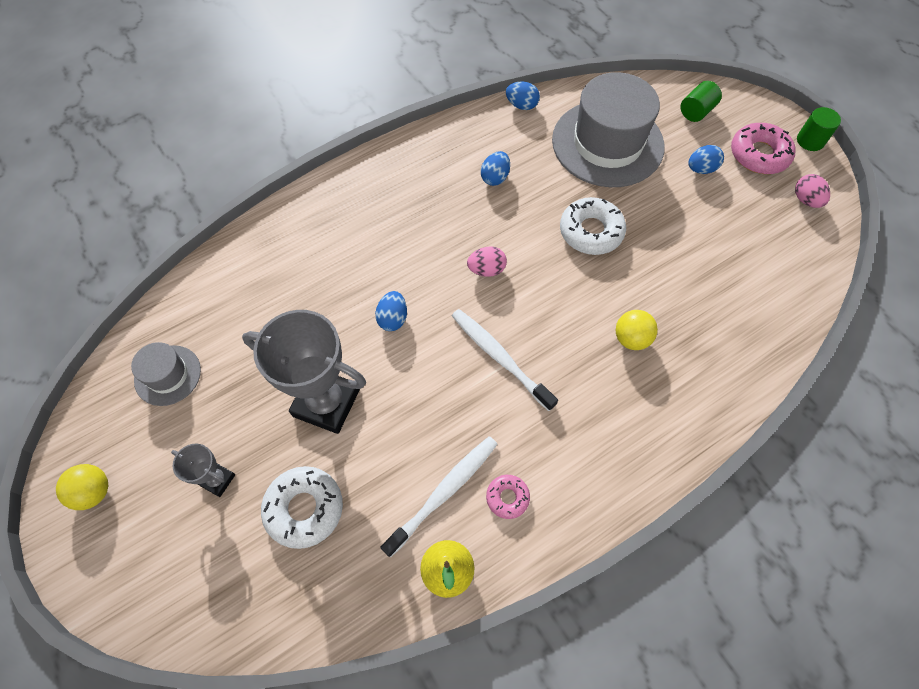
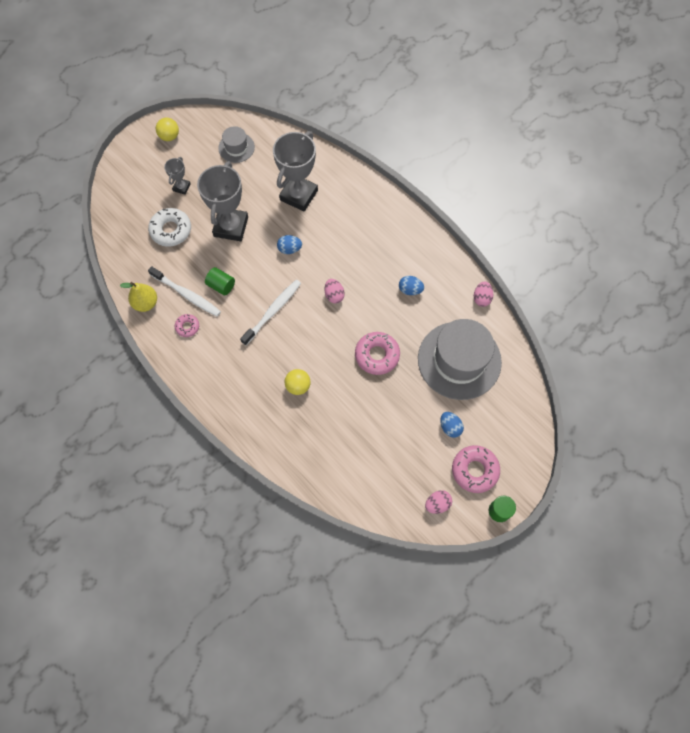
camera: 80 degrees right, 5 degrees up
blue egg [506,81,540,110] -> pink egg [474,281,493,307]
white donut [560,197,626,255] -> pink donut [355,332,400,375]
green cylinder [680,81,722,122] -> green cylinder moved to [205,267,235,295]
none -> grey trophy [273,131,318,211]

